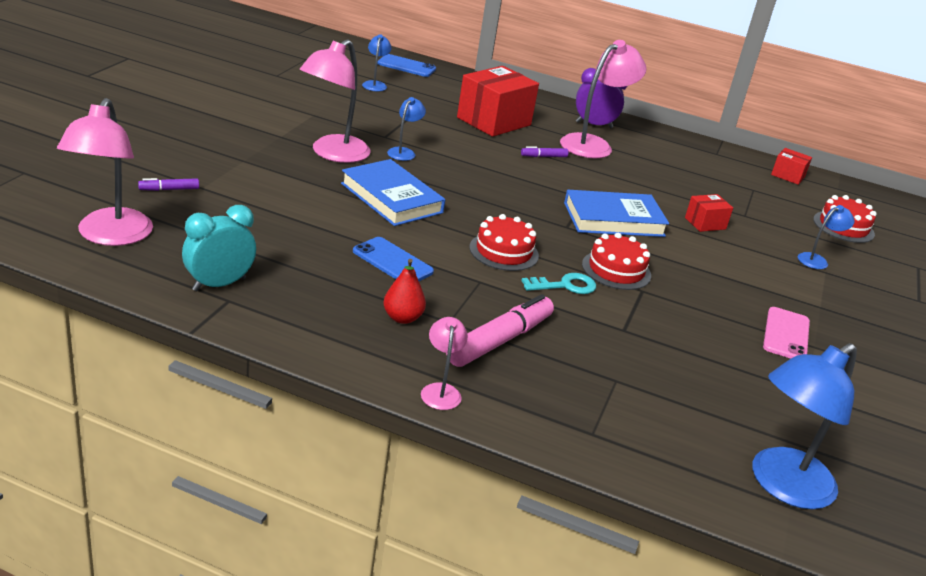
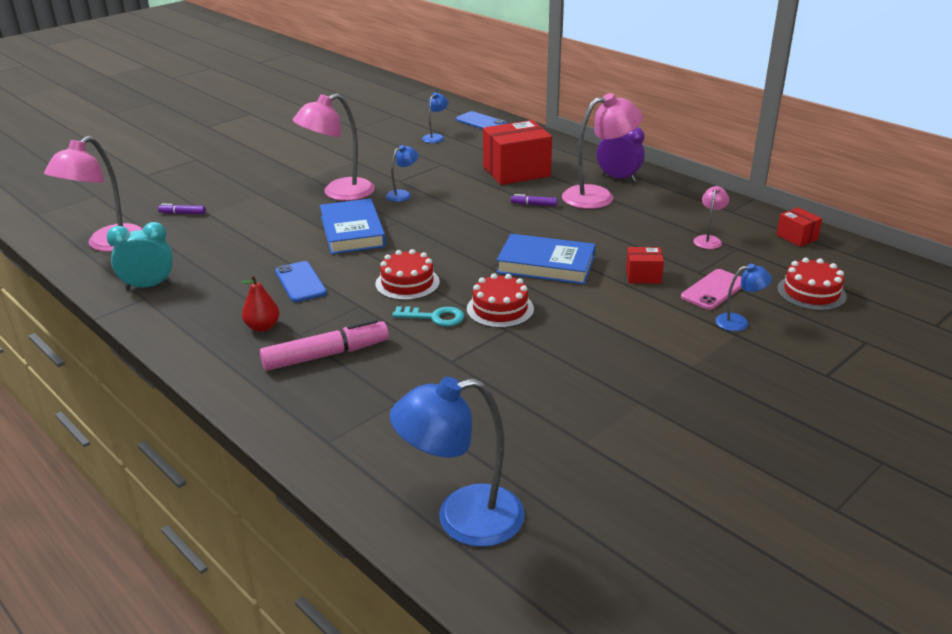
camera: 30 degrees right, 0 degrees up
pink lamp [421,317,468,410] -> pink lamp moved to [693,186,729,249]
pink phone [763,307,810,359] -> pink phone moved to [681,269,742,310]

